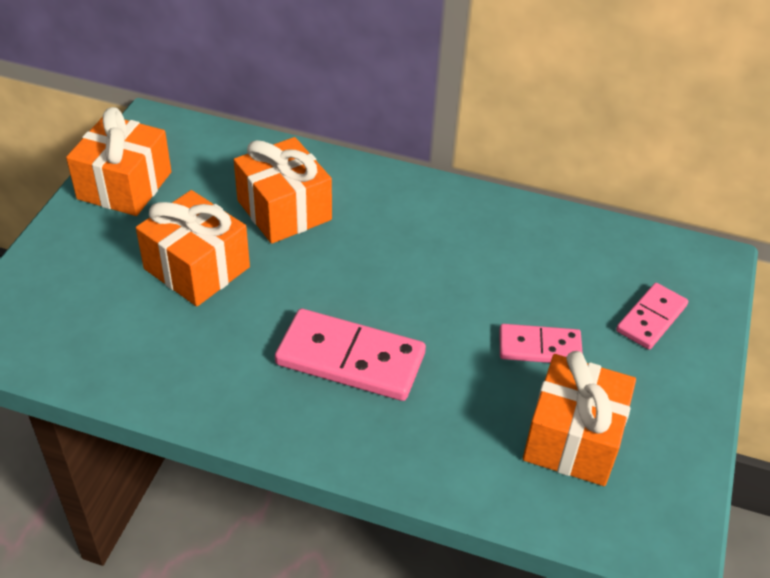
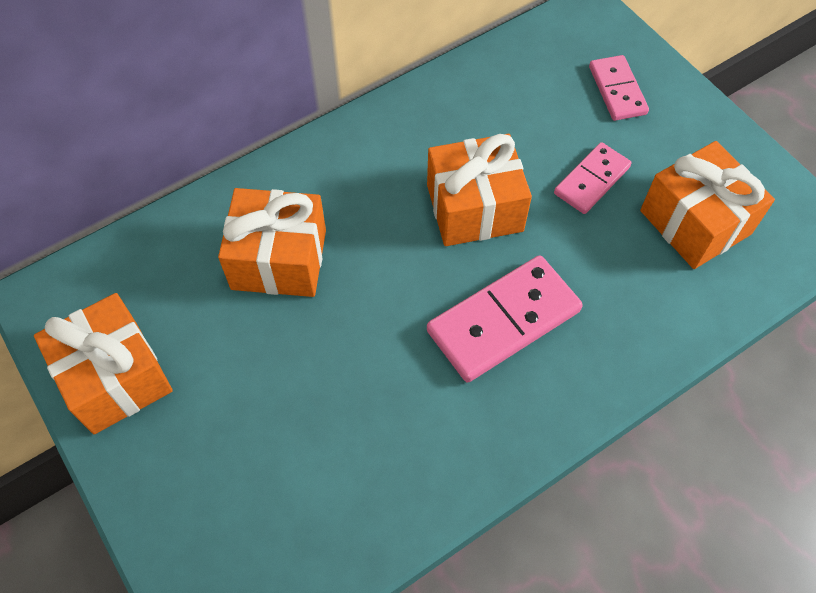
camera: 50 degrees left, 15 degrees up
orange gift [136,190,250,306] -> orange gift moved to [427,134,532,246]

